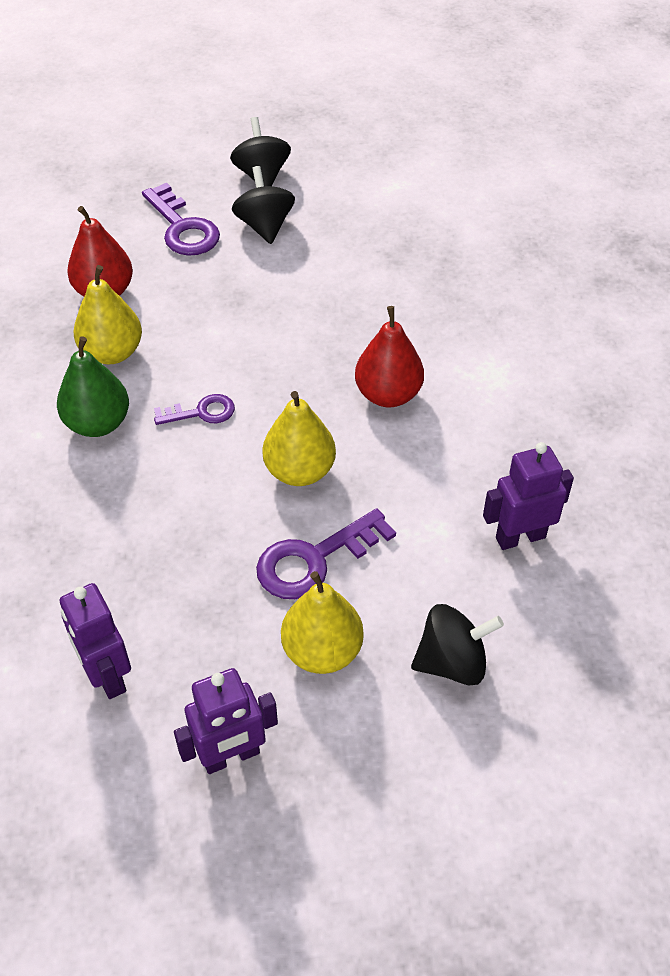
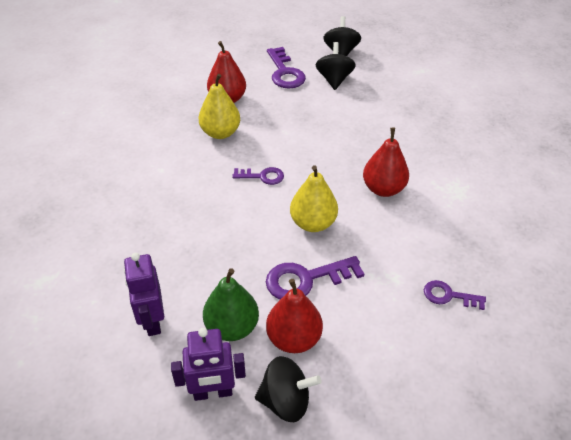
camera: 15 degrees right, 5 degrees down
green pear [57,336,129,437] -> green pear moved to [203,268,259,341]
yellow pear [281,571,364,674] -> red pear [266,279,323,353]
black spinning top [411,604,504,686] -> black spinning top moved to [255,356,321,422]
purple robot [483,442,574,550] -> purple key [424,280,486,310]

